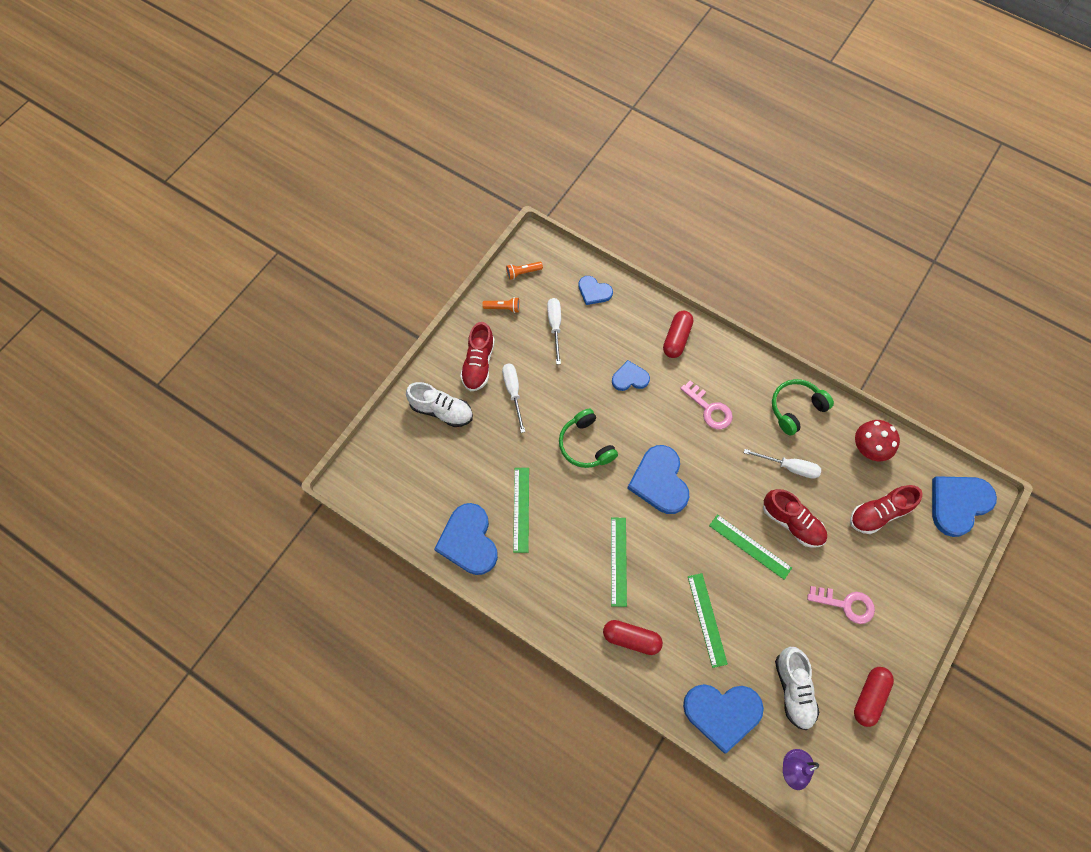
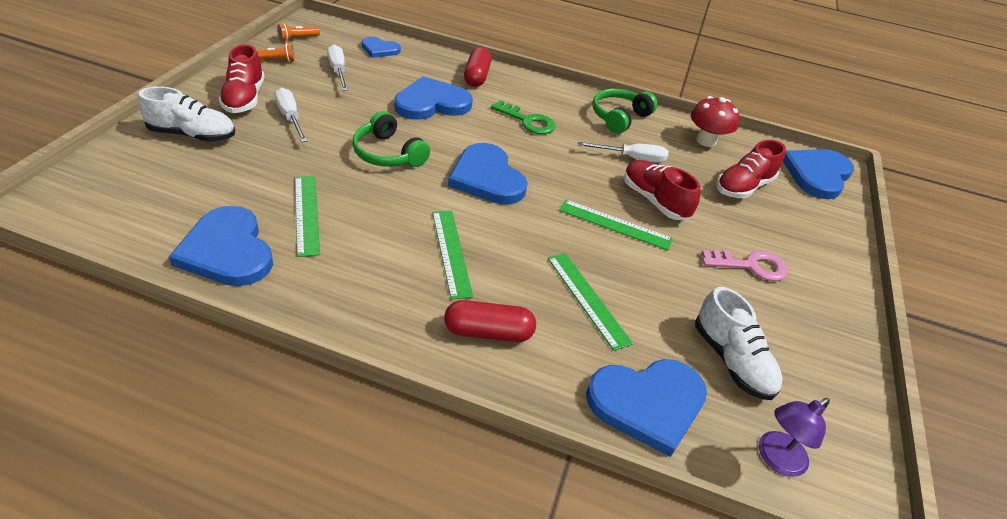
camera: 20 degrees left, 25 degrees down
blue heart [612,360,650,391] -> blue heart [394,76,473,120], size x1.77
pink key [680,381,733,429] -> green key [491,100,556,134]
red shoe [763,489,827,548] -> red shoe turned 150 degrees counterclockwise [624,160,701,220]
red capsule [854,667,894,727] -> none

